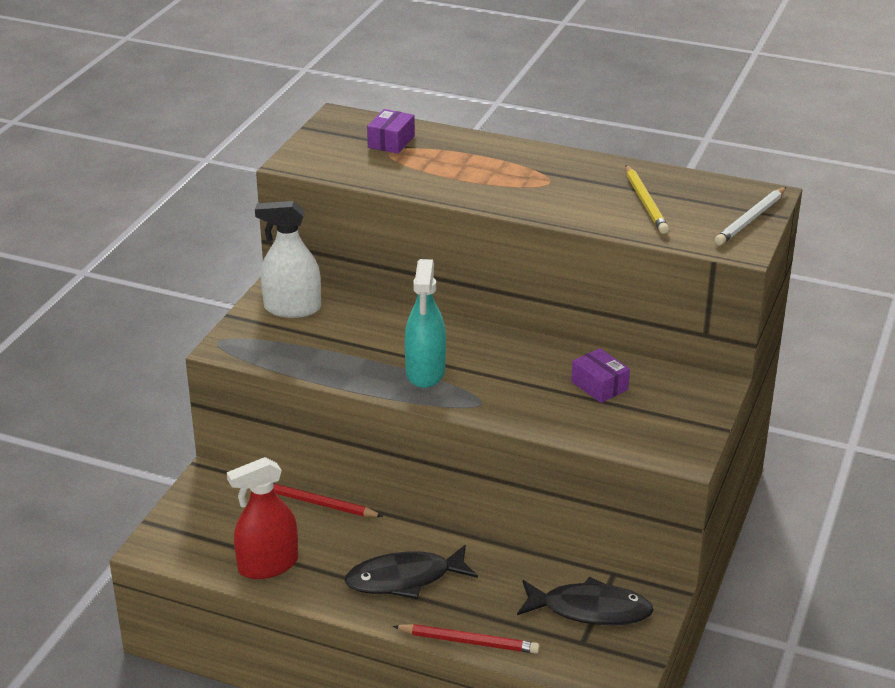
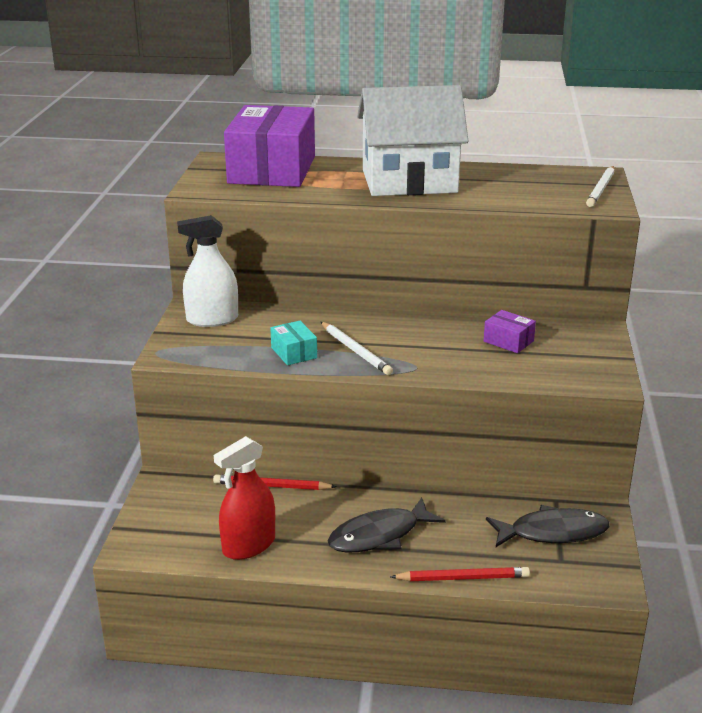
camera: 15 degrees left, 5 degrees down
purple box [367,109,415,154] -> purple box [224,105,315,187], size x2.47
turquoise spray bottle [404,259,446,388] -> white pencil [321,322,393,375]
yellow pencil [626,165,669,234] -> none
none -> turquoise box [270,321,317,365]
none -> white house [357,85,468,196]

